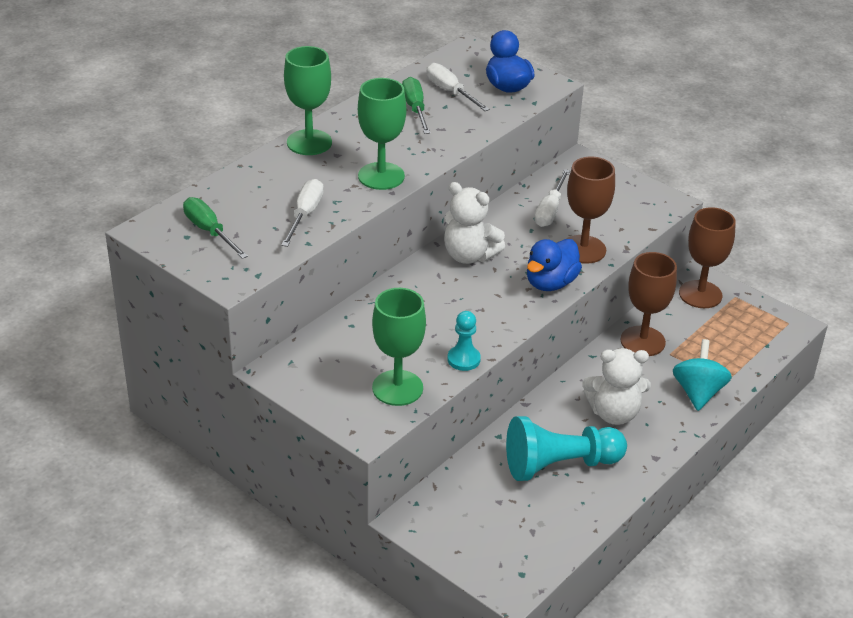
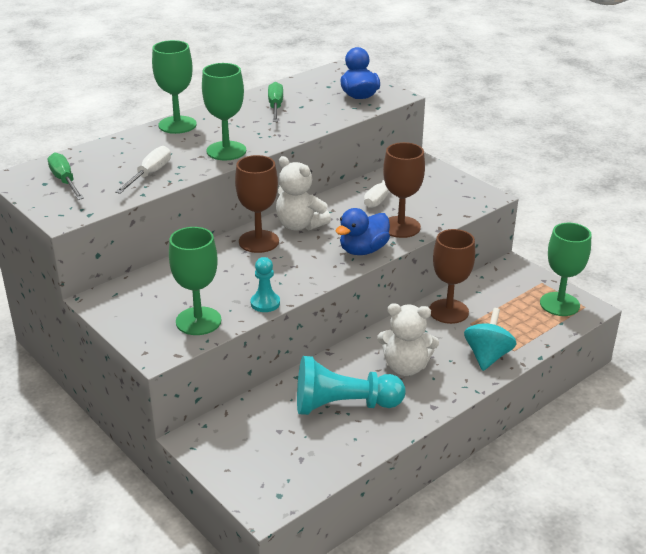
camera: 10 degrees right, 5 degrees down
white screwdriver [427,63,490,111] -> none
brown goblet [679,207,736,308] -> brown goblet moved to [235,155,279,253]
none -> green goblet [540,223,591,316]

